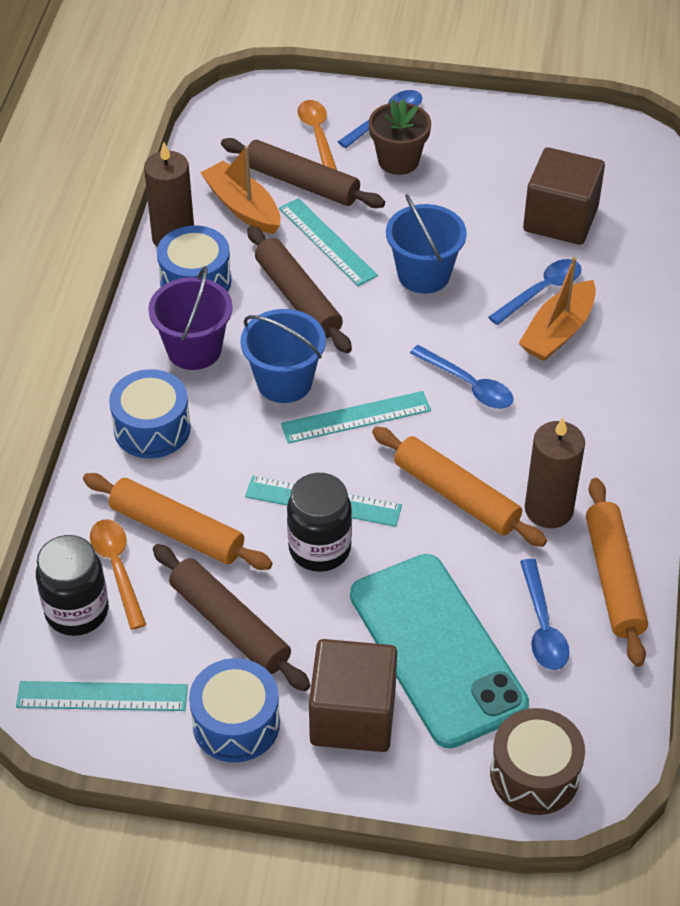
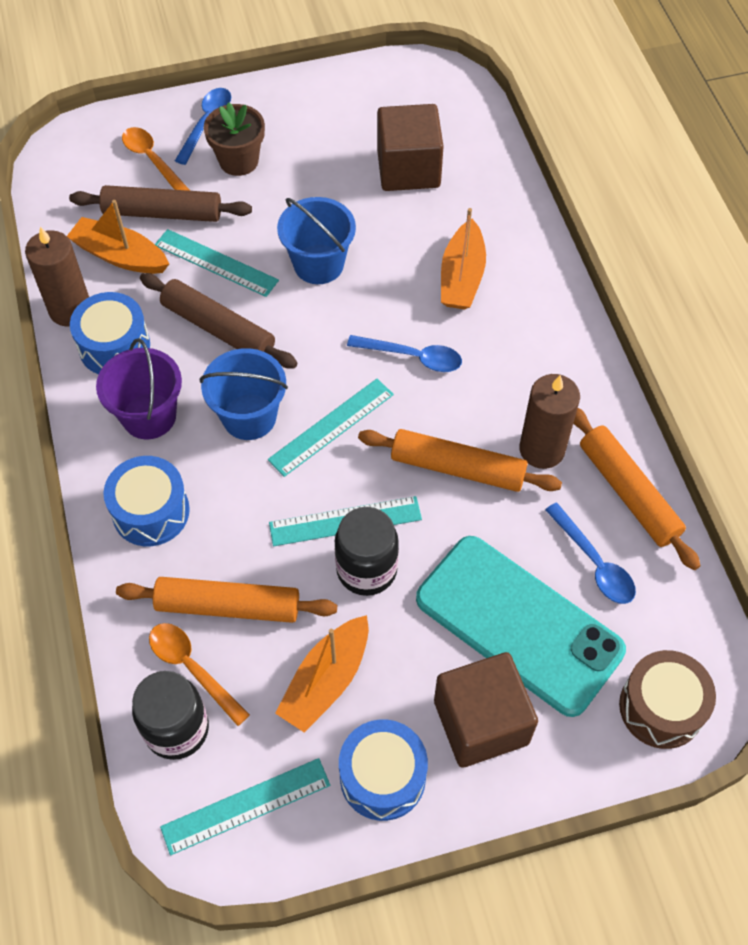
camera: 25 degrees left, 10 degrees up
brown rolling pin [153,544,310,691] -> orange boat [275,615,369,733]
blue spoon [488,259,581,325] -> none

